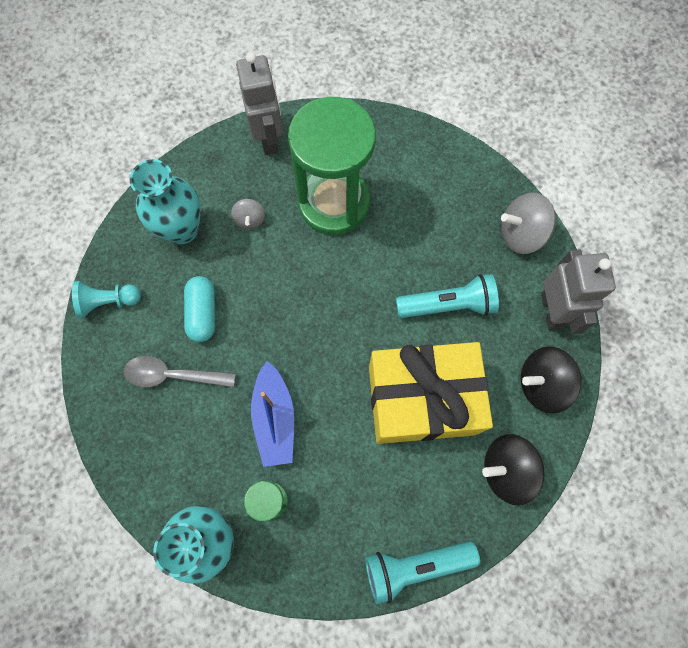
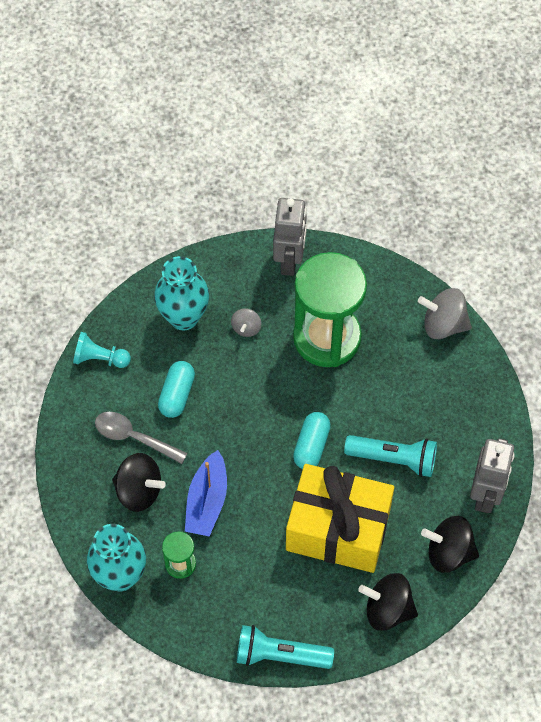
camera: 20 degrees right, 10 degrees down
grey spinning top [501,192,556,254] -> grey spinning top moved to [418,288,472,339]
none -> black spinning top [112,453,166,512]
none -> turquoise capsule [293,412,331,469]

